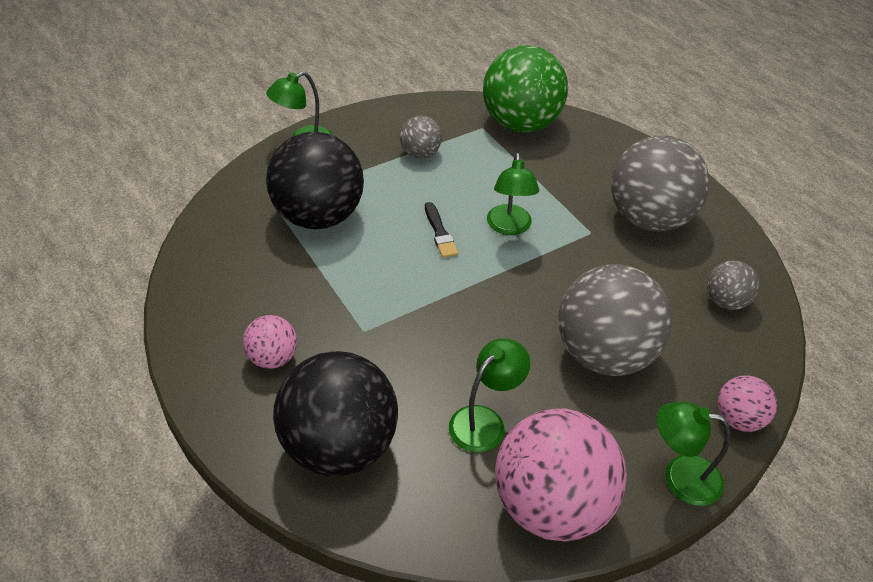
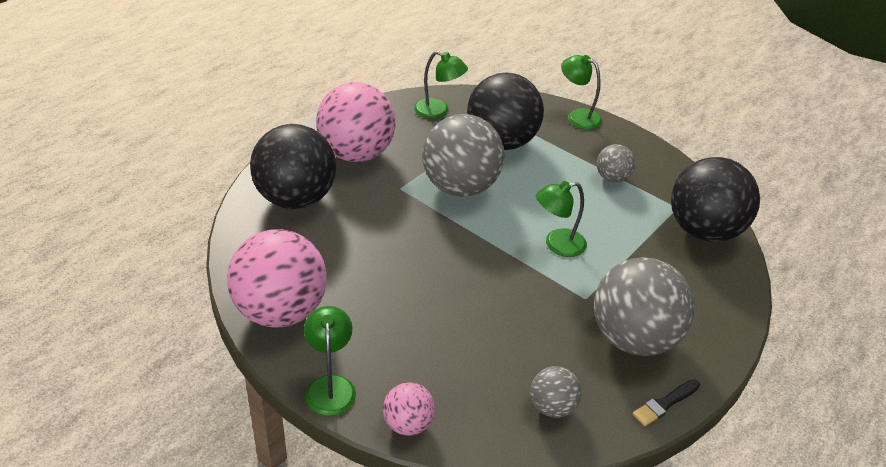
camera: 70 degrees right, 5 degrees down
pink ball [243,315,297,369] -> pink ball [316,82,395,162], size x2.07
black brush [425,202,458,258] -> black brush moved to [633,379,700,426]
green lamp [449,338,530,453] -> green lamp moved to [414,51,468,119]
green ball [483,45,568,133] -> black ball [671,157,760,242]
grey ball [559,264,672,376] -> grey ball moved to [422,114,504,197]

